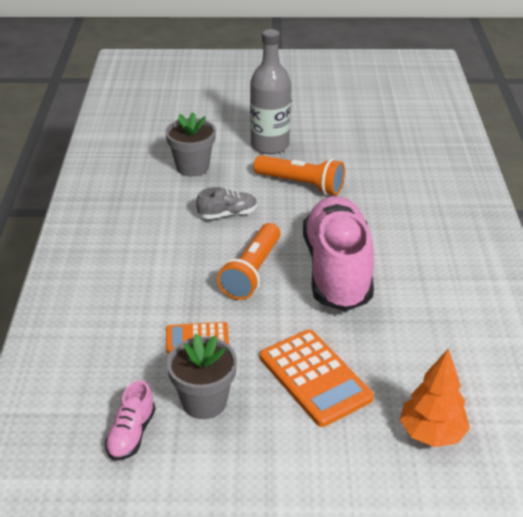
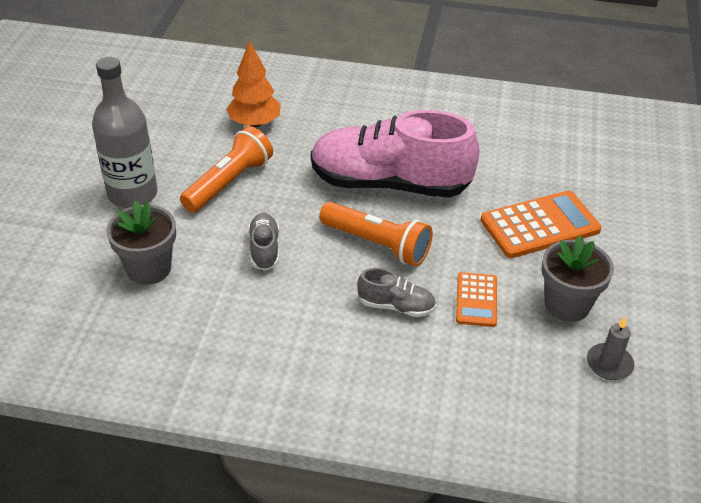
camera: 80 degrees left, 5 degrees up
pink shoe [105,381,155,460] -> grey candle [587,317,634,380]
orange tree [400,349,470,447] -> orange tree moved to [226,40,281,128]
none -> grey shoe [357,268,436,317]

